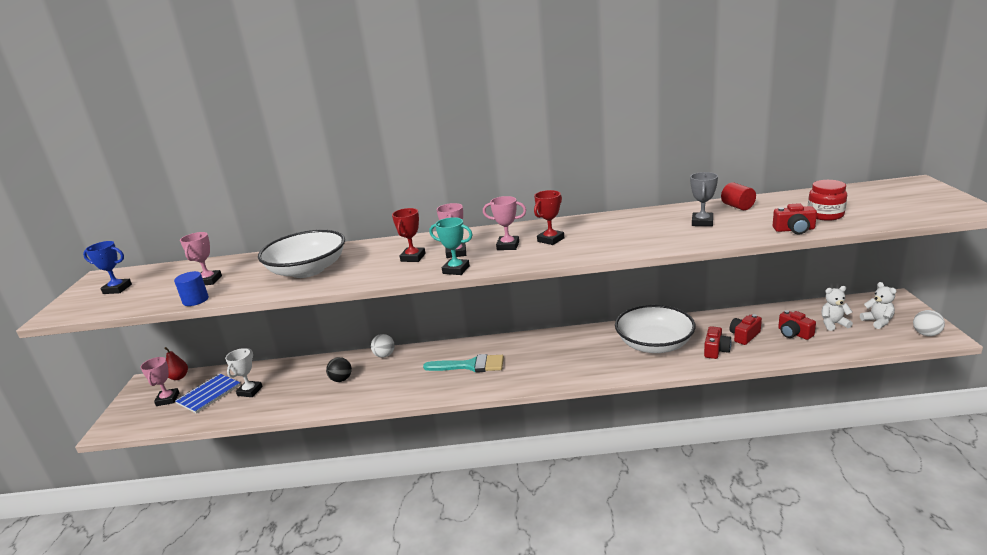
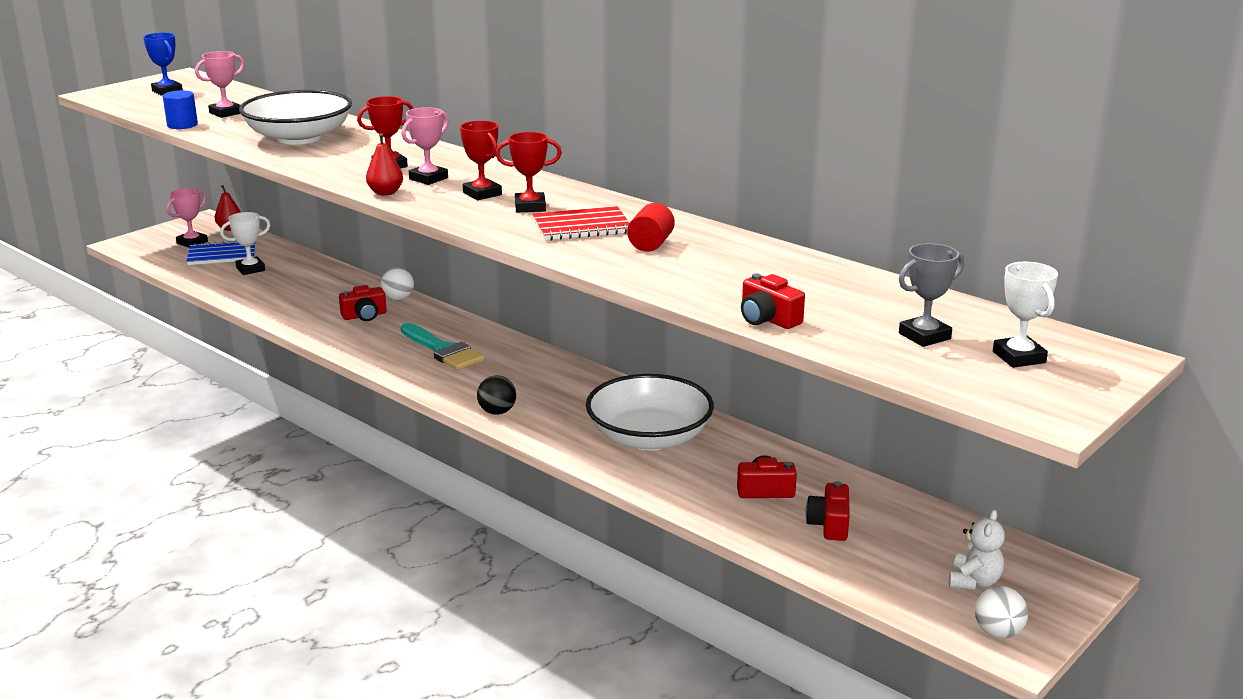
camera: 40 degrees right, 0 degrees up
black ball [326,357,352,382] -> black ball moved to [477,375,516,415]
turquoise trophy [430,217,473,275] -> red pear [366,133,403,196]
pink trophy [483,196,526,250] -> red trophy [460,120,502,200]
grey trophy [690,172,718,226] -> grey trophy moved to [899,243,964,347]
red camera [704,326,732,359] -> red camera moved to [339,285,387,321]
red cylinder [721,182,756,210] -> red cylinder moved to [627,203,675,252]
red jar [808,180,847,221] -> none
white teddy bear [822,286,853,331] -> none
none -> red notebook [533,206,629,241]
none -> white trophy [993,262,1058,368]

